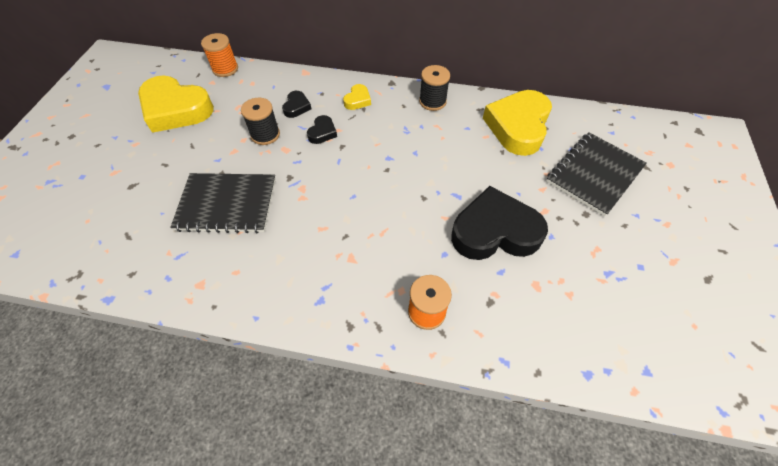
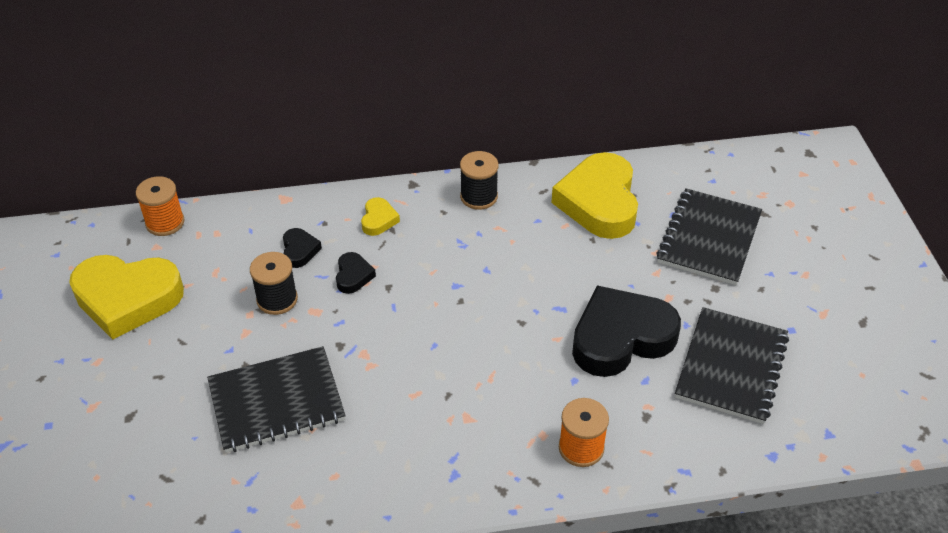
camera: 20 degrees left, 10 degrees down
none -> black notebook [675,307,789,424]

